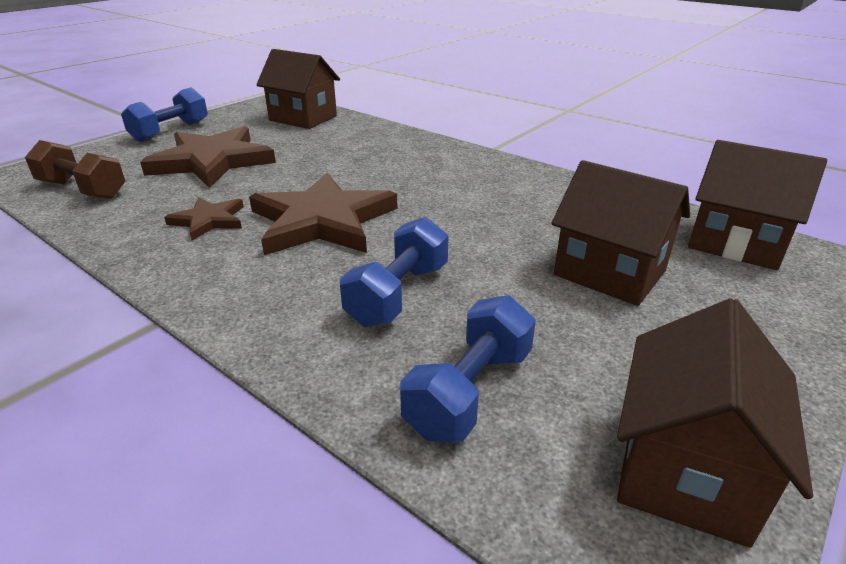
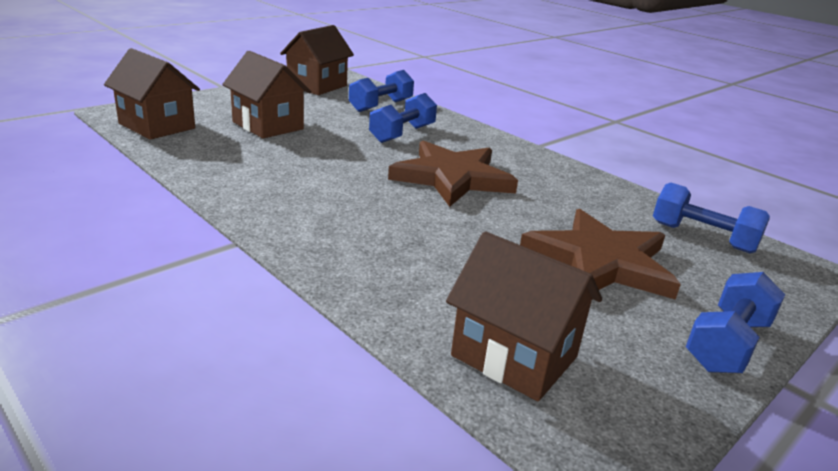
camera: 175 degrees left, 5 degrees down
brown dumbbell [25,140,125,199] -> blue dumbbell [653,183,770,253]
brown star [164,197,244,240] -> none

